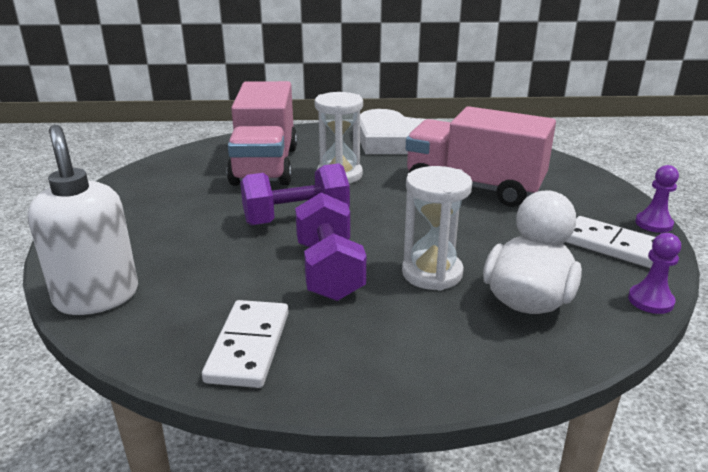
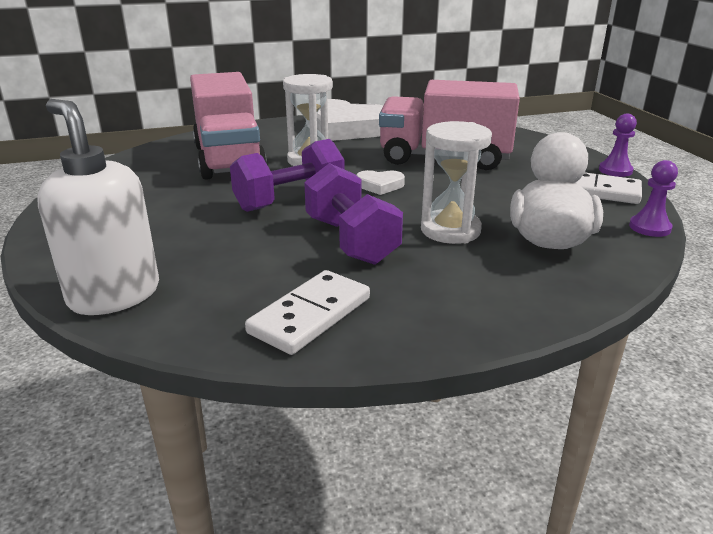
camera: 15 degrees left, 0 degrees up
white domino [202,300,289,388] -> white domino turned 45 degrees clockwise [245,270,370,355]
none -> white heart [356,170,405,195]

